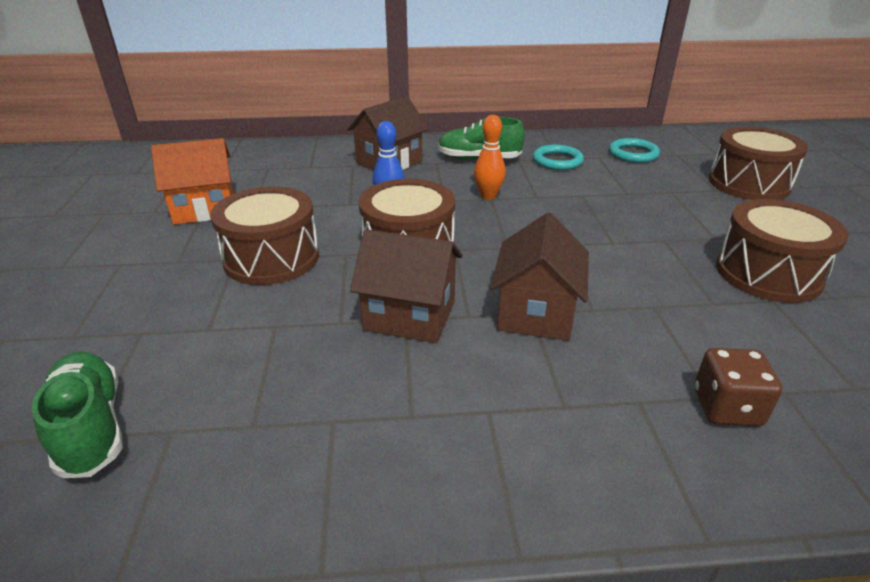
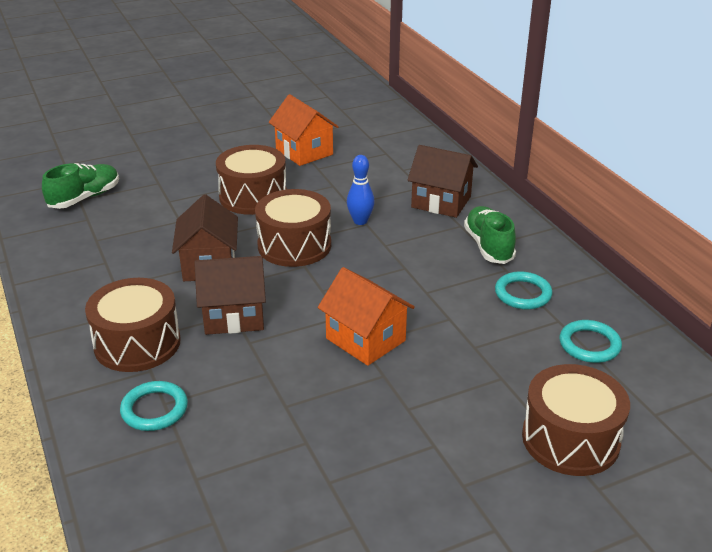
camera: 70 degrees right, 0 degrees up
orange bowling pin [474,115,506,200] -> none
brown dice [694,348,782,426] -> turquoise ring [120,381,188,431]
brown drum [716,199,848,303] -> brown drum moved to [85,278,181,372]
none -> orange house [318,267,415,366]

